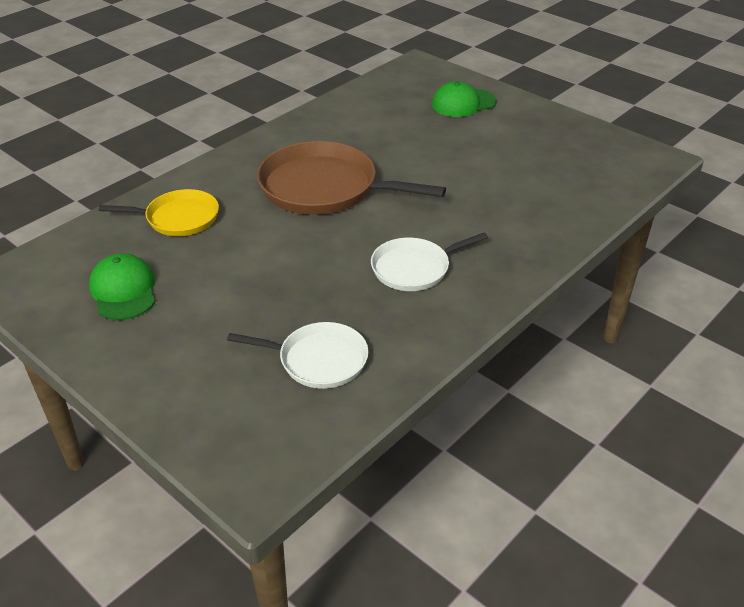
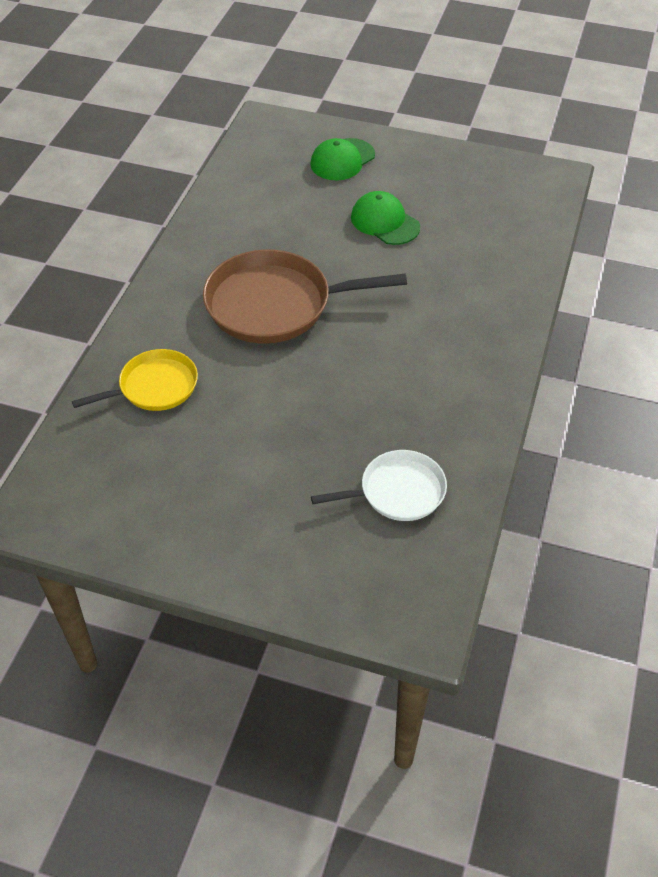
camera: 25 degrees left, 10 degrees up
green cap [89,253,155,320] -> green cap moved to [351,191,420,245]
white pan [371,232,488,291] -> none

